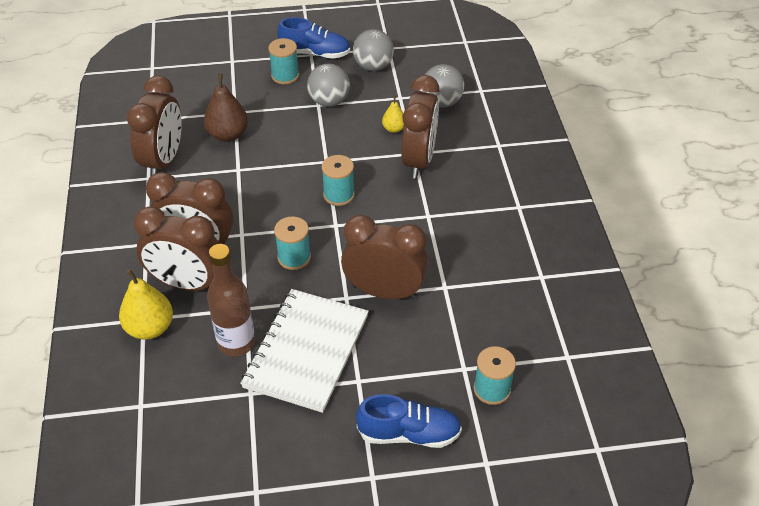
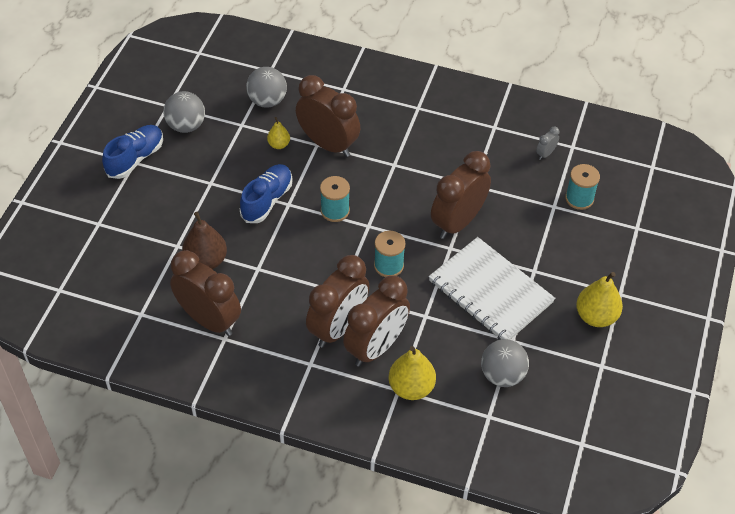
camera: 65 degrees left, 5 degrees up
brown bottle [207,244,255,357] -> none
turquoise spool [268,38,299,84] -> none
grey ball [307,63,350,107] -> grey ball moved to [481,339,529,387]
blue shoe [356,394,462,448] -> blue shoe moved to [240,164,292,223]
none -> grey clock [536,127,559,160]
none -> yellow pear [576,272,623,327]

